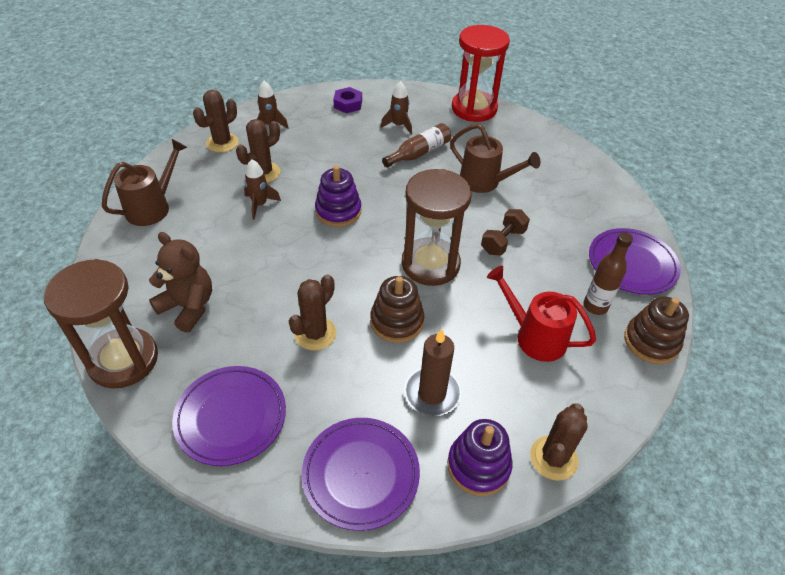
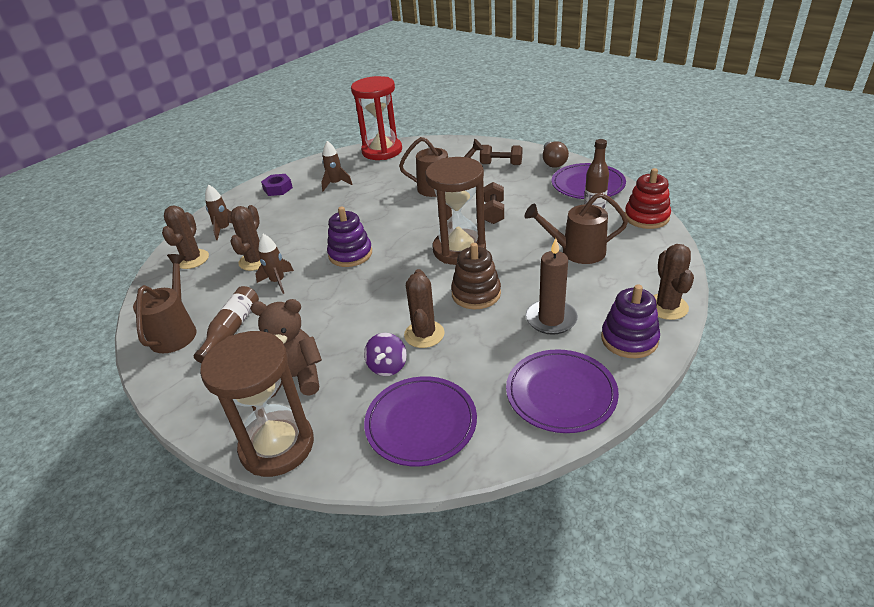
camera: 30 degrees left, 10 degrees down
brown bottle [382,123,451,168] -> brown bottle moved to [194,286,259,363]
red watering can [487,266,596,362] -> brown watering can [525,192,628,264]
brown stacking toy [624,297,689,364] -> red stacking toy [625,168,671,229]
none -> purple spinning top [364,333,407,376]
none -> brown dumbbell [480,145,522,165]
none -> brown light bulb [543,141,569,168]

